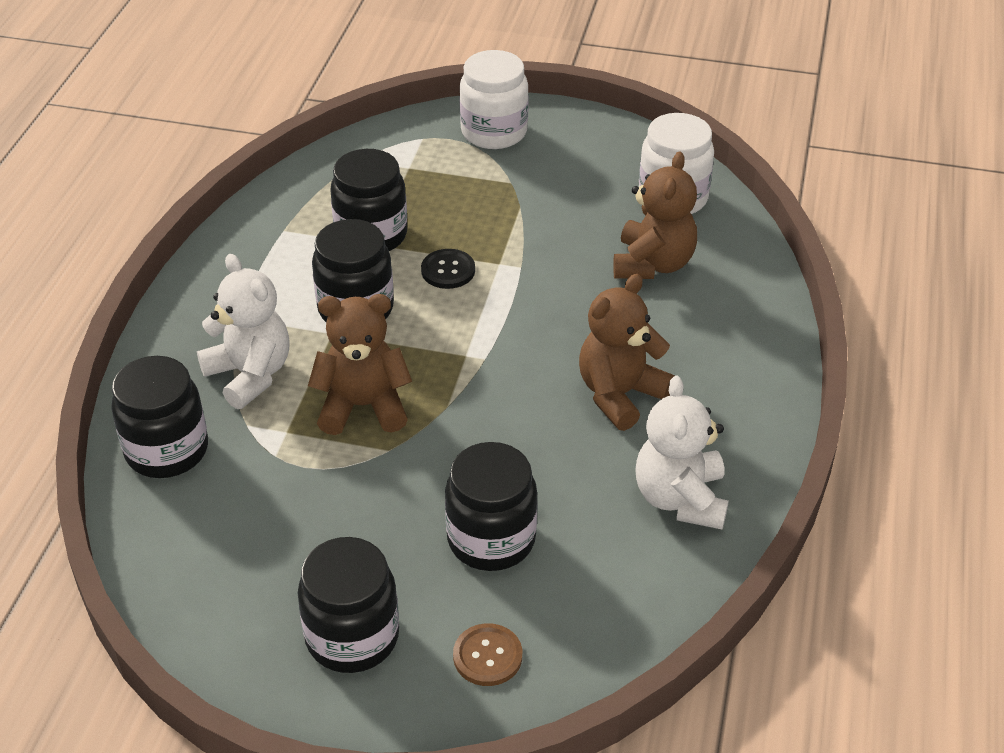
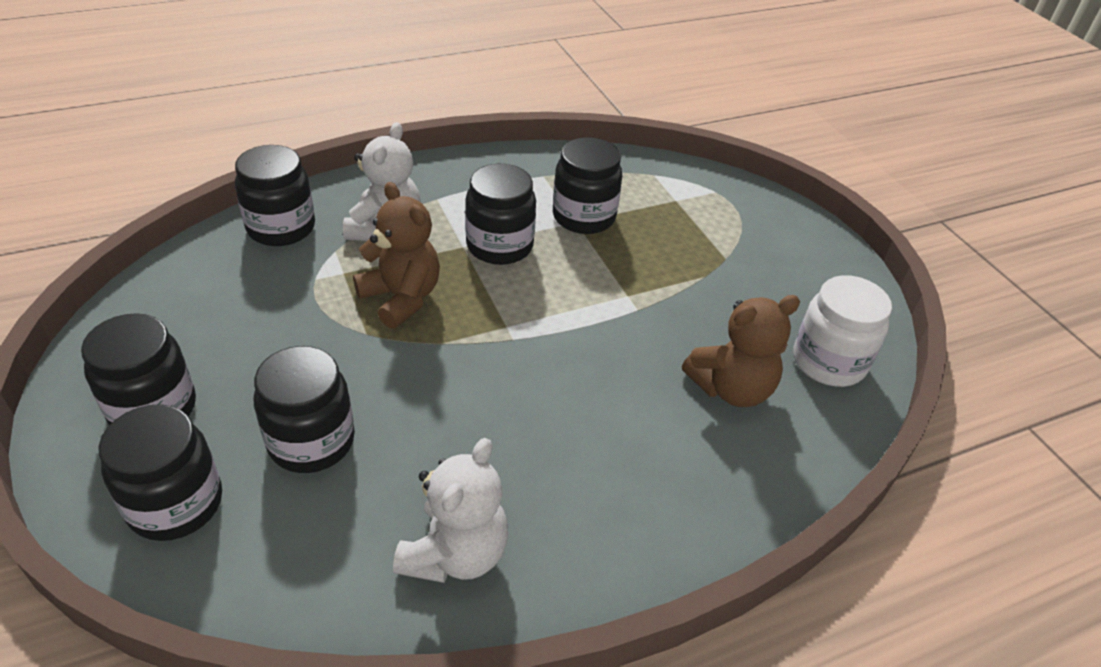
camera: 50 degrees right, 0 degrees up
black button [421,249,475,289] -> none
brown button [453,623,522,686] -> black jar [99,404,222,541]
white jar [460,50,529,149] -> none
brown teddy bear [579,274,675,431] -> none
white teddy bear [635,376,729,529] -> white teddy bear turned 150 degrees clockwise [393,438,508,583]

